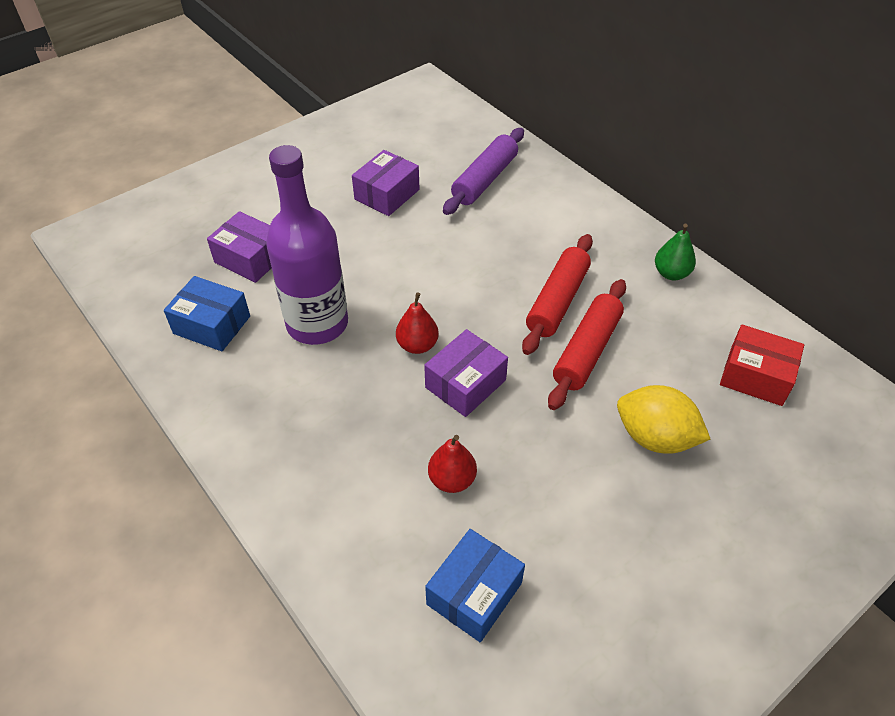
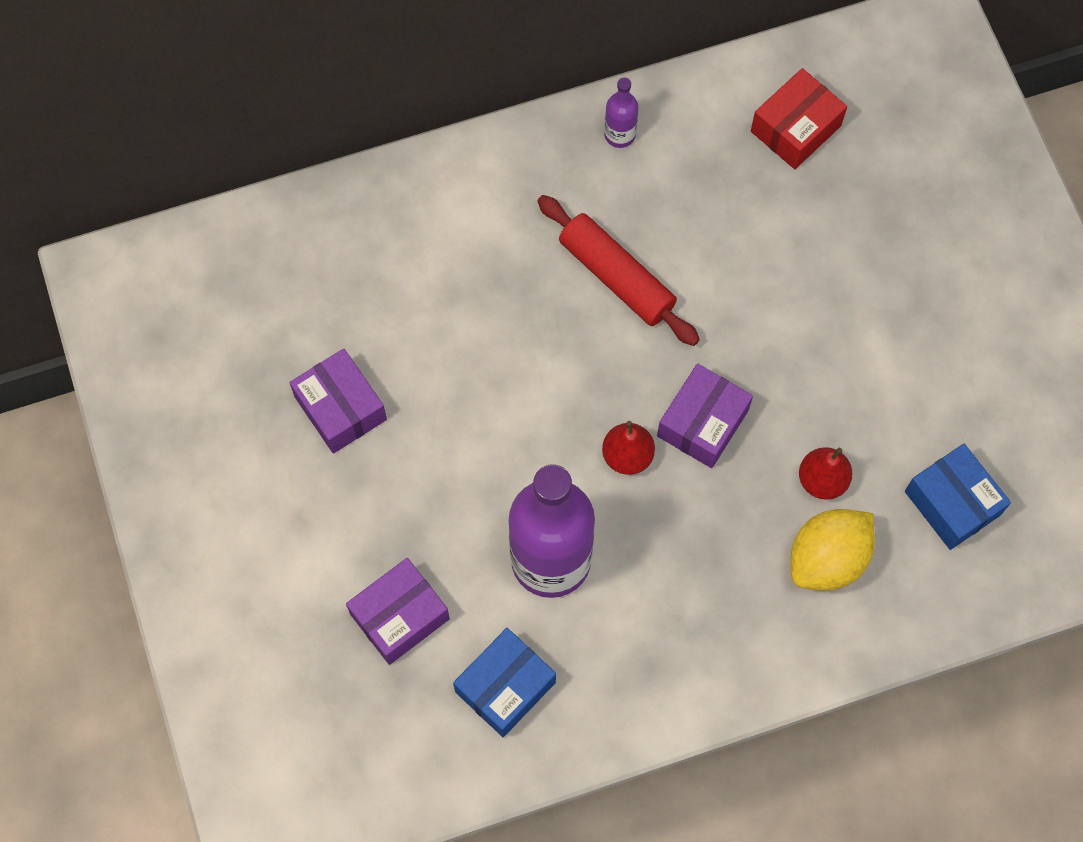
camera: 70 degrees left, 20 degrees up
purple box [424,329,508,417] -> purple box turned 60 degrees clockwise [657,364,753,468]
purple rolling pin [443,128,524,215] -> none
red rolling pin [548,279,626,410] -> none
yellow lemon [617,385,711,454] -> yellow lemon moved to [791,509,875,591]
green pear [655,224,696,280] -> purple bottle [604,77,639,148]

